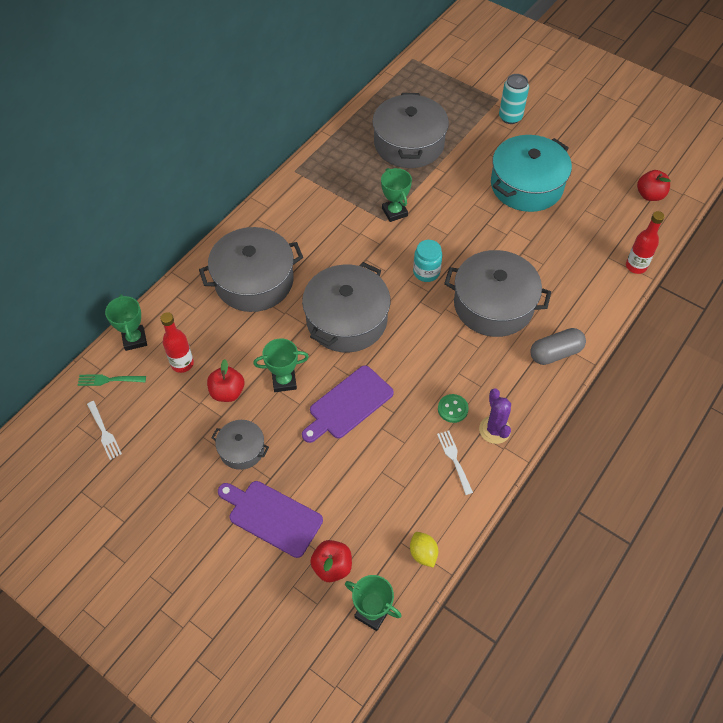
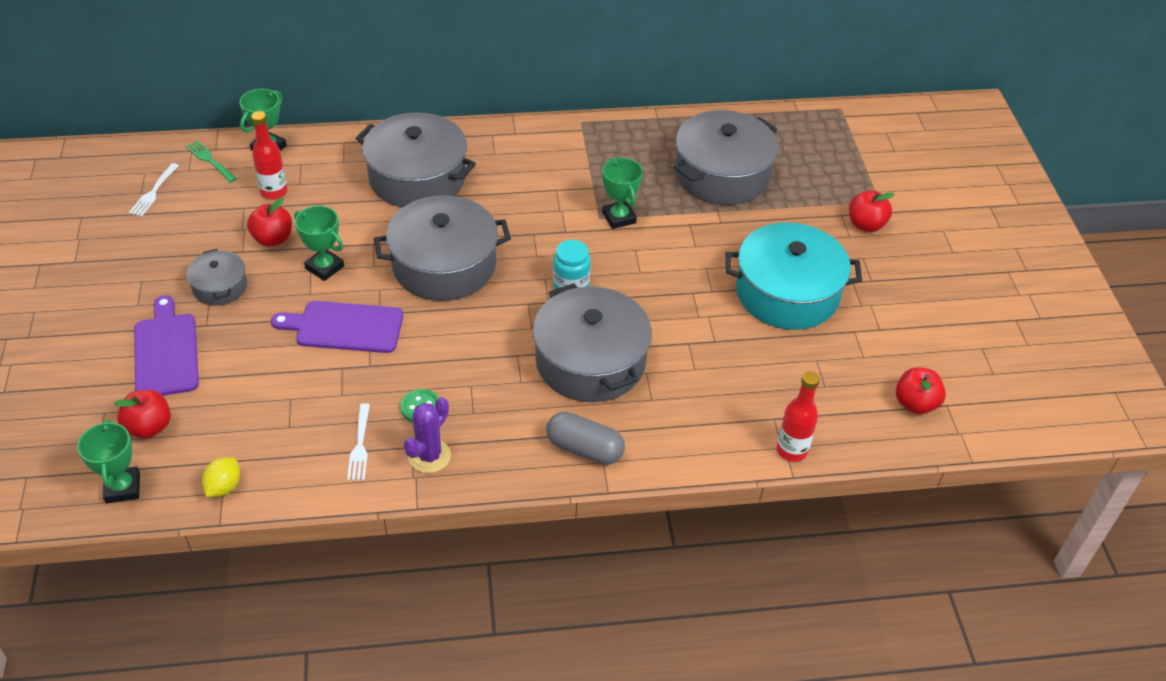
camera: 45 degrees right, 10 degrees down
green trophy [381,168,412,222] -> green trophy turned 45 degrees counterclockwise [602,157,643,229]
white fork [437,430,473,495] -> white fork turned 150 degrees clockwise [347,403,370,480]
turquoise can [499,74,529,124] -> red apple [849,191,894,232]

